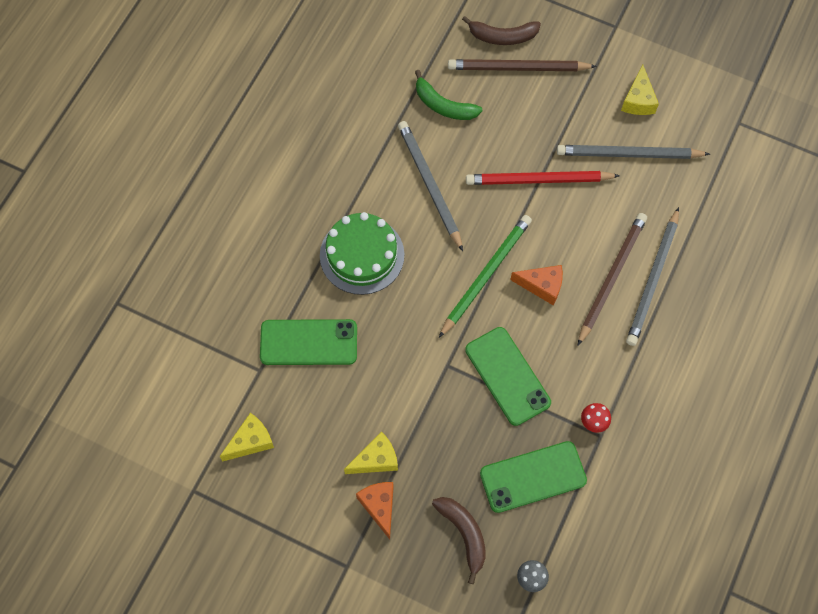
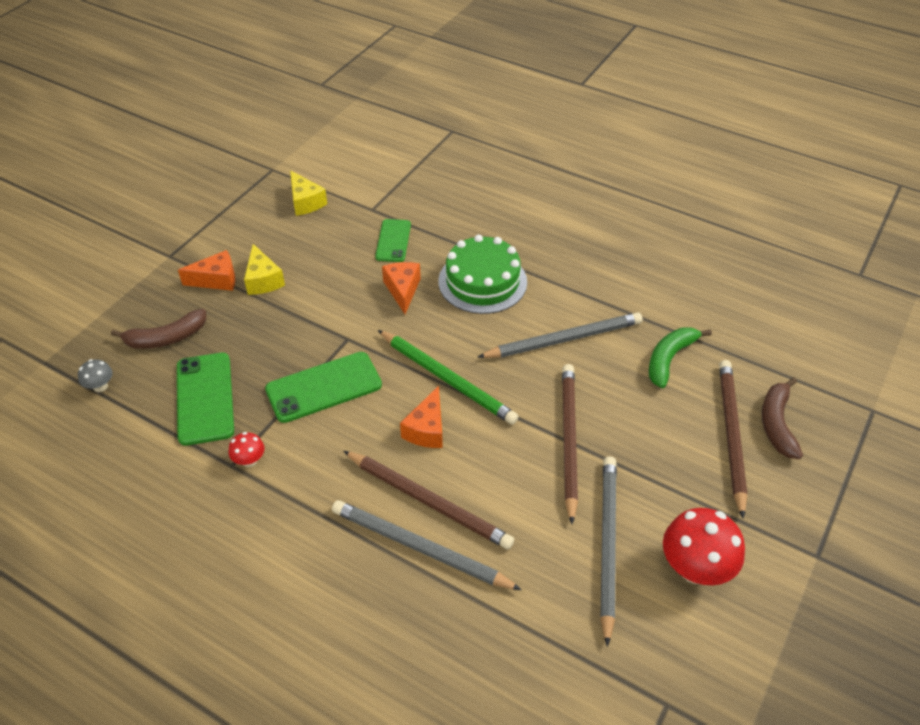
camera: 95 degrees right, 20 degrees down
green phone [260,319,357,365] -> green phone [375,219,411,262], size x0.64
red pencil [466,171,620,185] -> brown pencil [562,364,578,524]
yellow cheese [621,65,659,115] -> red mushroom [663,508,745,585]
none -> orange cheese [382,262,421,314]

